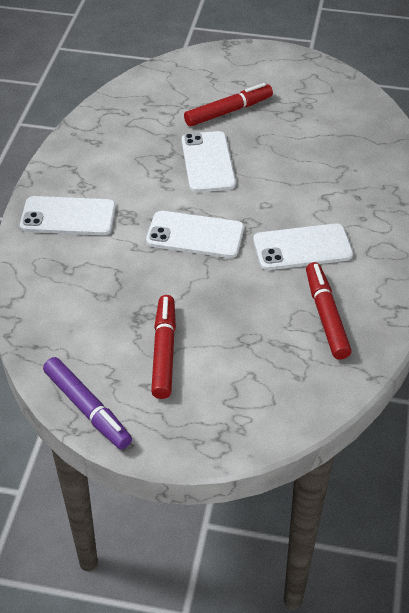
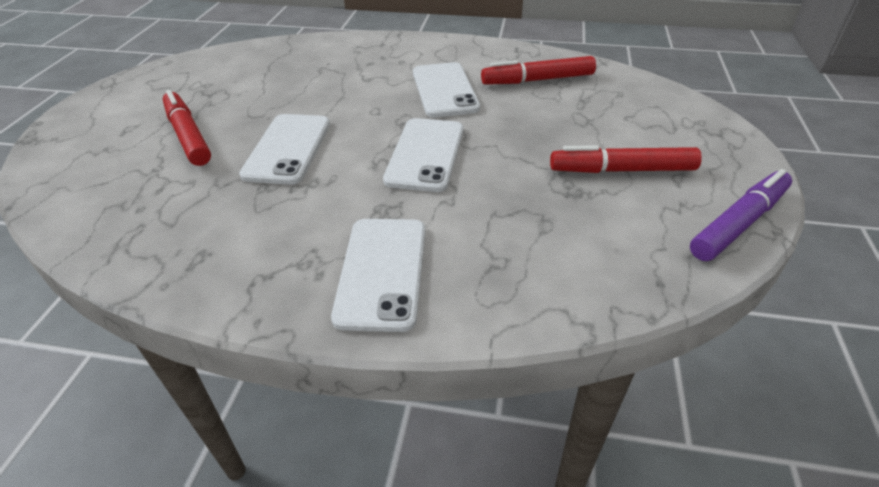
camera: 90 degrees left, 5 degrees down
white phone [182,131,236,192] -> white phone turned 75 degrees counterclockwise [239,114,330,185]

